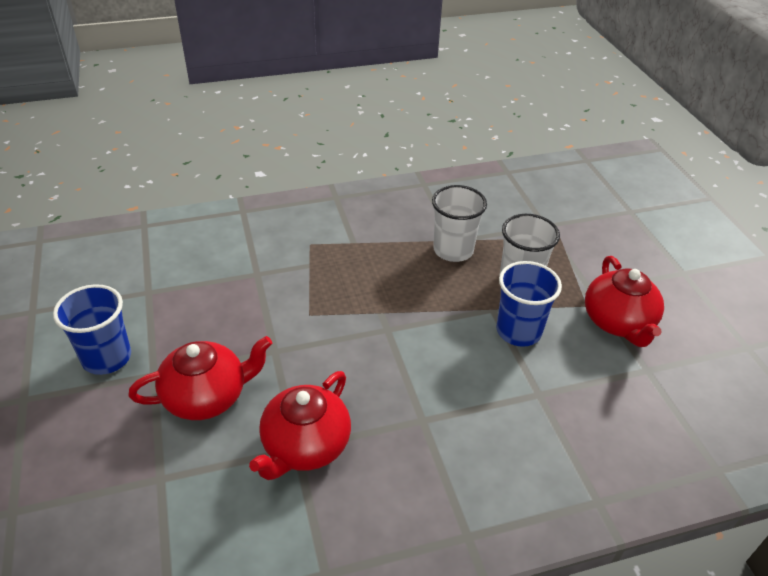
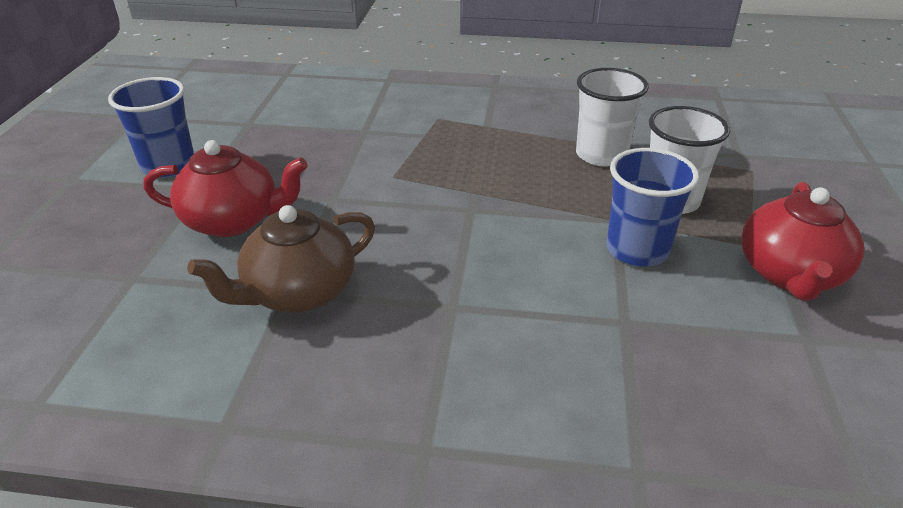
camera: 25 degrees right, 5 degrees down
red teapot [249,371,351,480] -> brown teapot [187,205,375,313]

